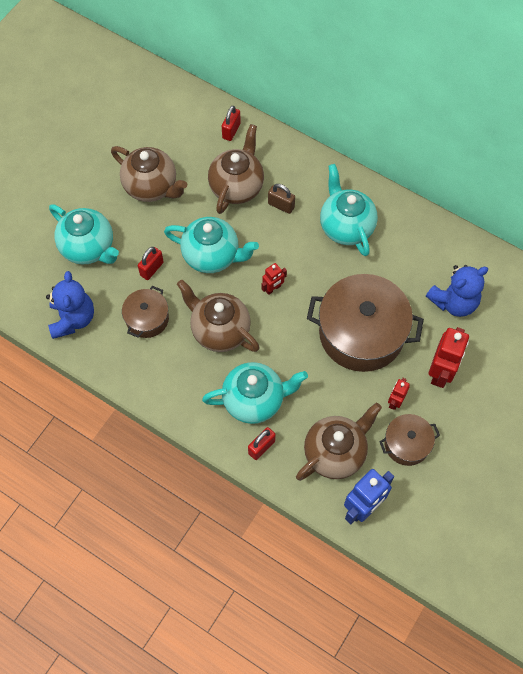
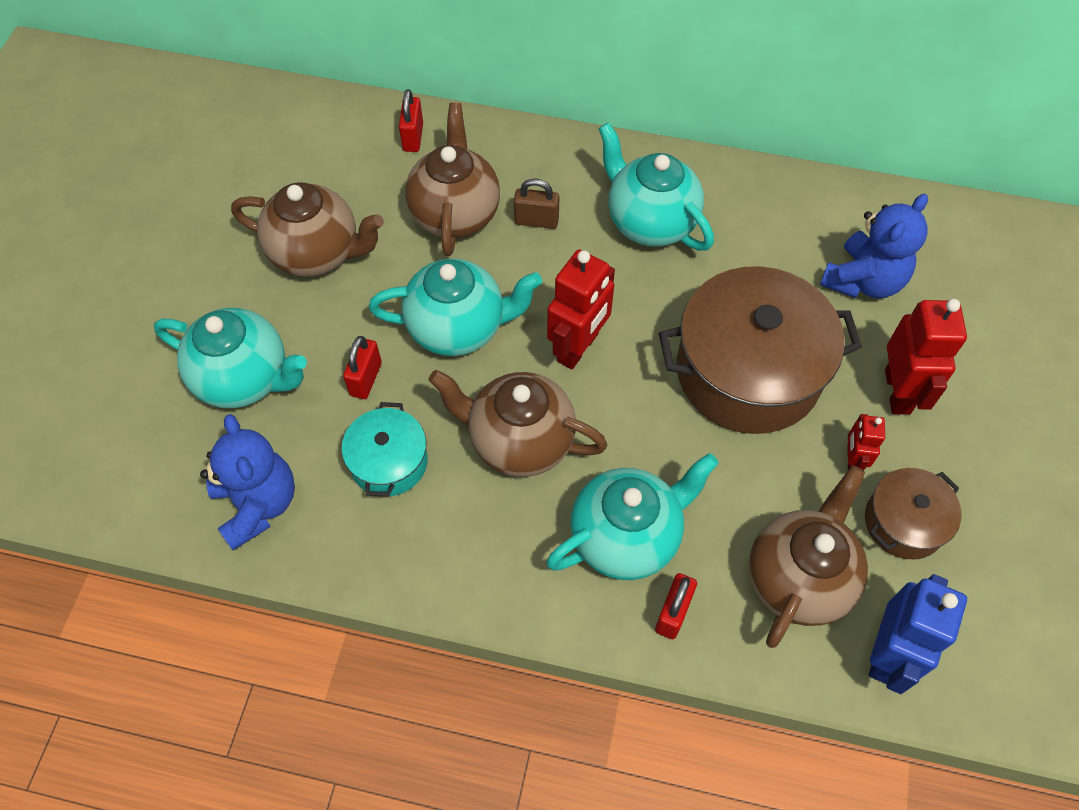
camera: 20 degrees left, 5 degrees down
brown pot [122,286,169,338] -> turquoise pot [342,402,428,497]
red robot [262,263,287,295] -> red robot [547,249,615,369], size x1.85

